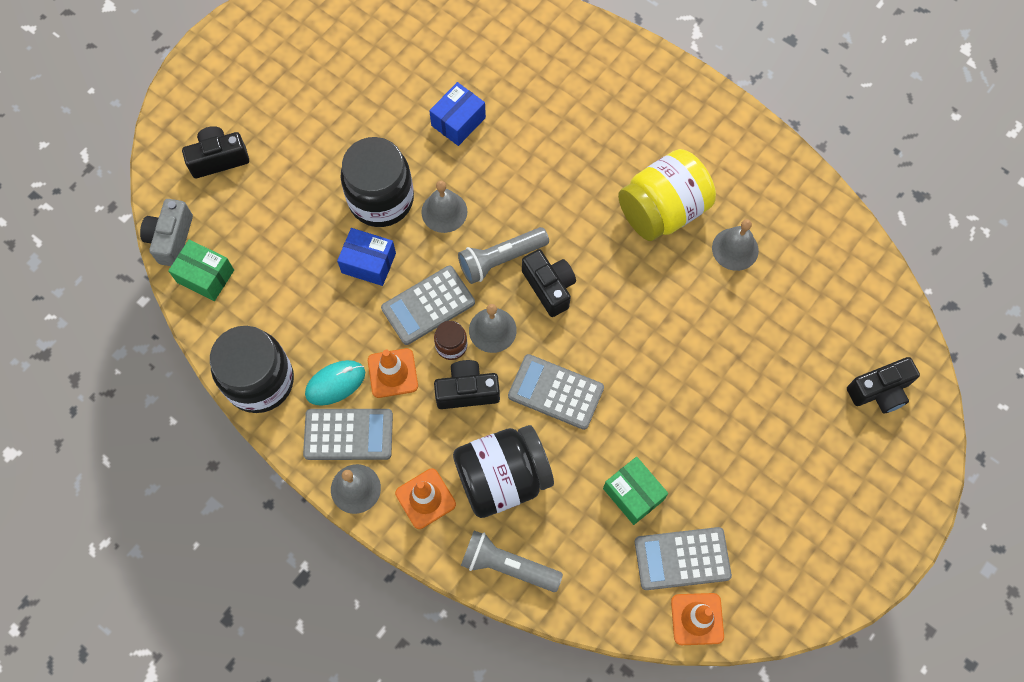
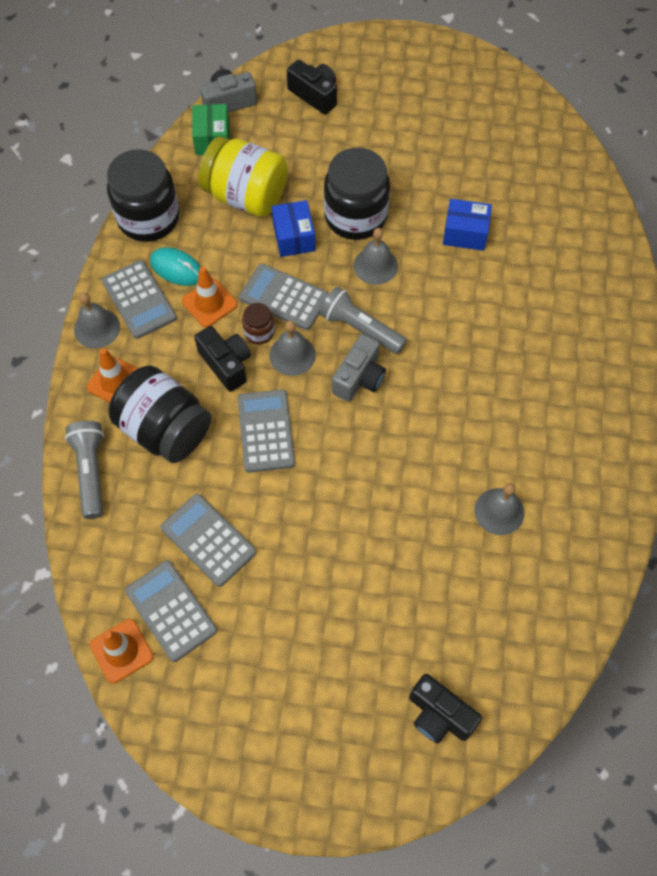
camera: 60 degrees right, 5 degrees down
black camera [522,249,576,317] -> grey camera [332,334,386,402]
green box [603,457,668,525] -> grey calculator [161,494,256,587]
yellow jar [618,149,716,241] -> yellow jar moved to [199,137,288,217]

